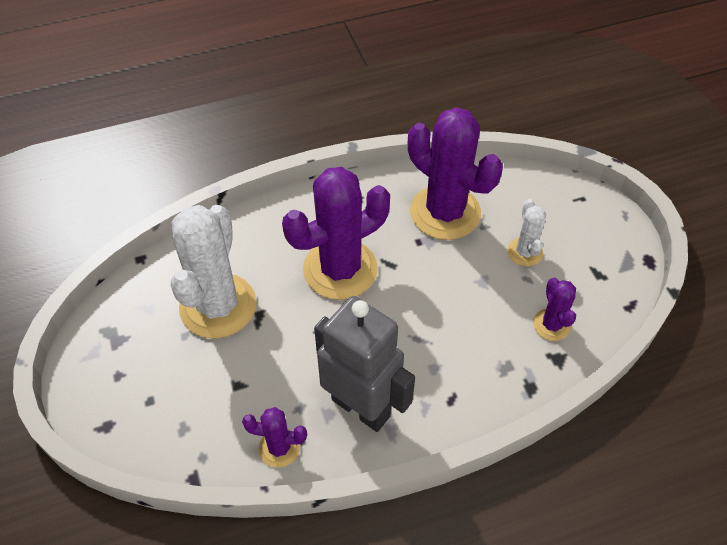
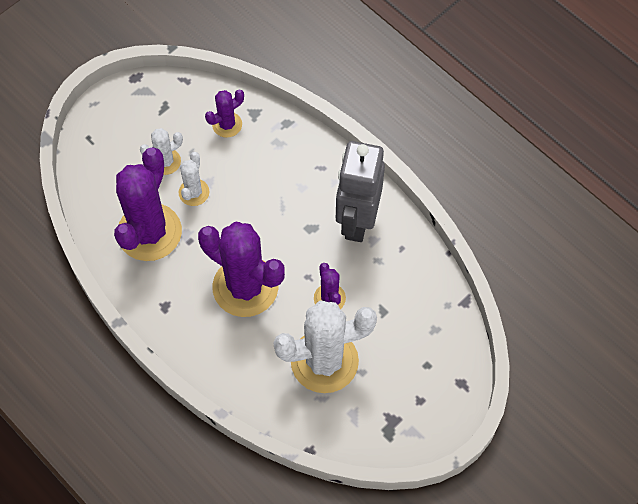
camera: 115 degrees left, 10 degrees up
purple cactus [242,407,307,467] -> purple cactus moved to [314,263,346,309]
none -> white cactus [179,152,210,206]

